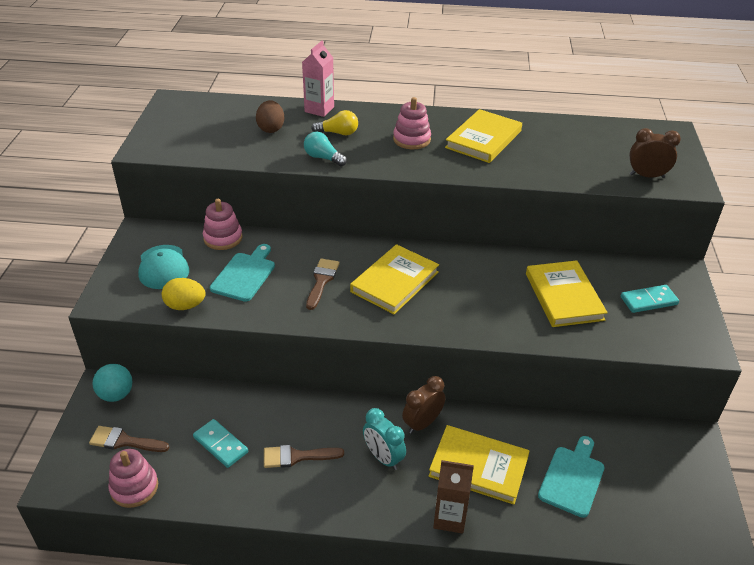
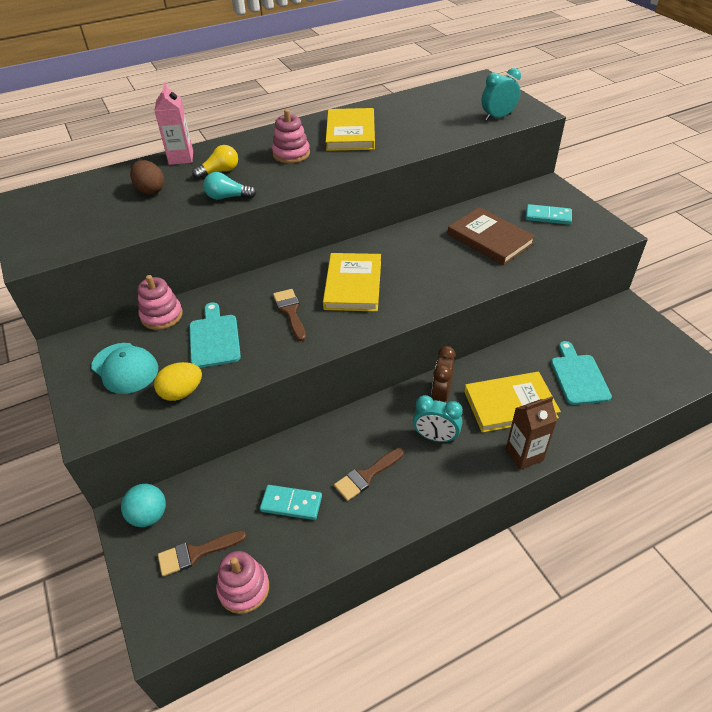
camera: 30 degrees left, 5 degrees up
yellow book [526,260,608,327] -> brown book [448,207,536,265]
turquoise domino [621,285,679,313] -> turquoise domino turned 60 degrees clockwise [525,204,572,225]
brown clock [629,128,681,178] -> turquoise clock [481,68,521,120]

